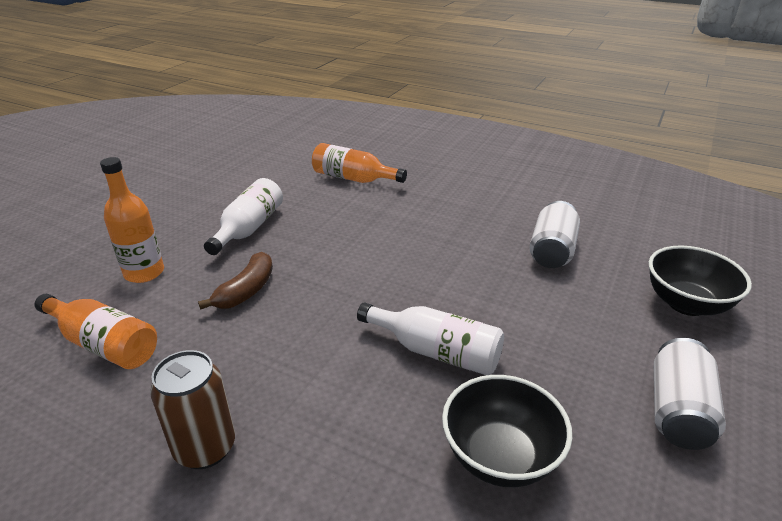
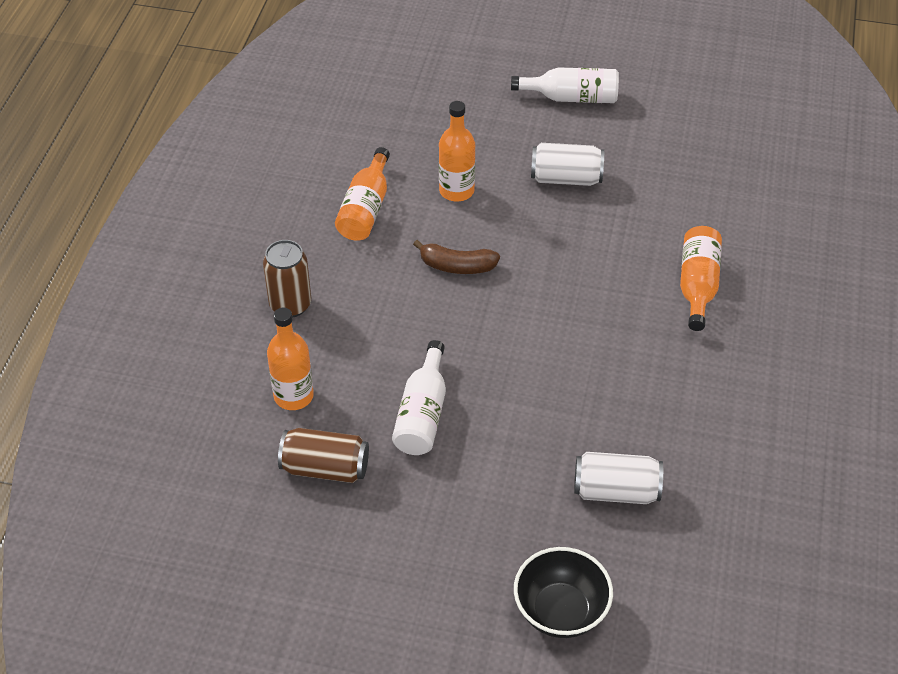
camera: 75 degrees right, 15 degrees up
white bottle [204,178,283,255] -> white bottle moved to [511,67,619,103]
black bowl [442,375,572,487] -> brown can [278,428,369,483]
white can [654,338,726,450] -> white can moved to [531,143,604,186]
none -> orange bottle [267,308,314,410]

